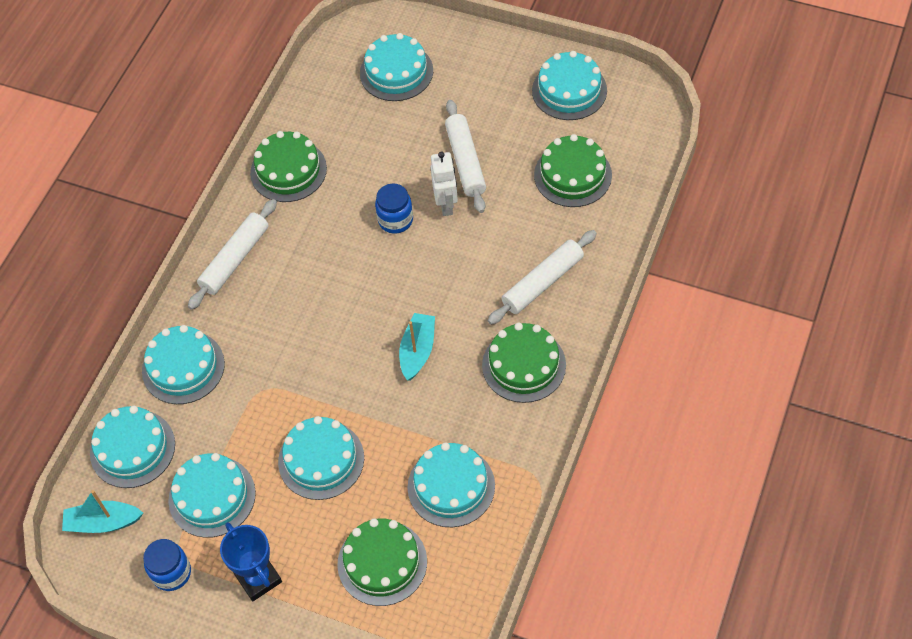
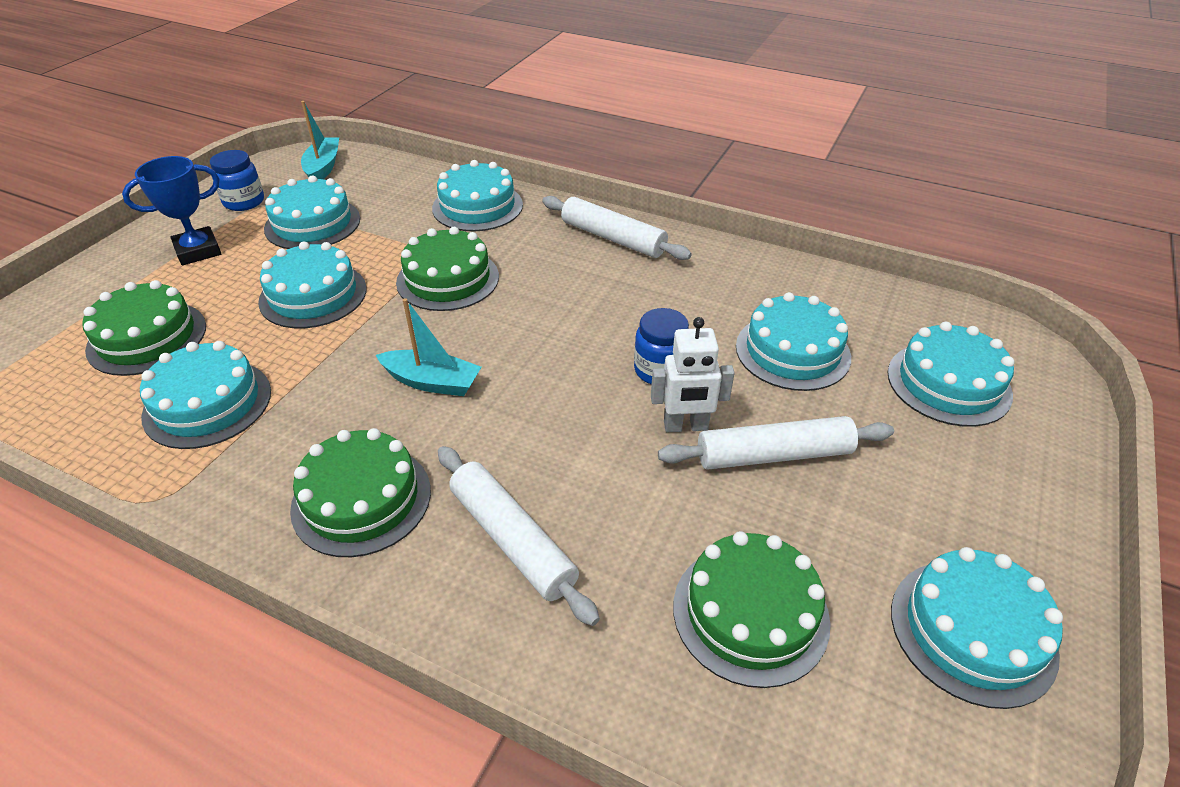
camera: 90 degrees right, 15 degrees down
turquoise cake [90,406,175,488] -> turquoise cake moved to [736,292,851,391]
green cake [250,131,327,202] -> green cake moved to [396,227,499,311]

